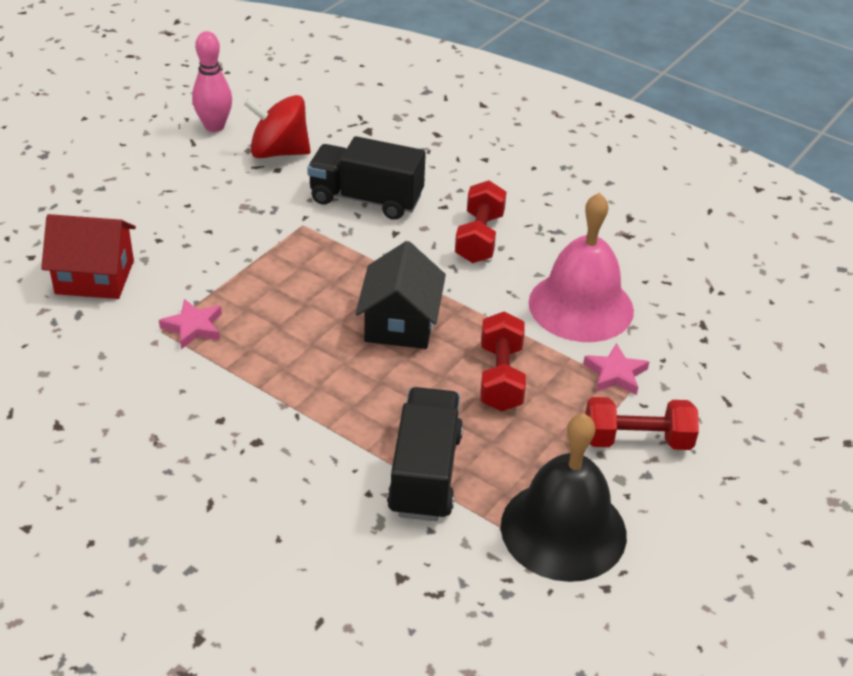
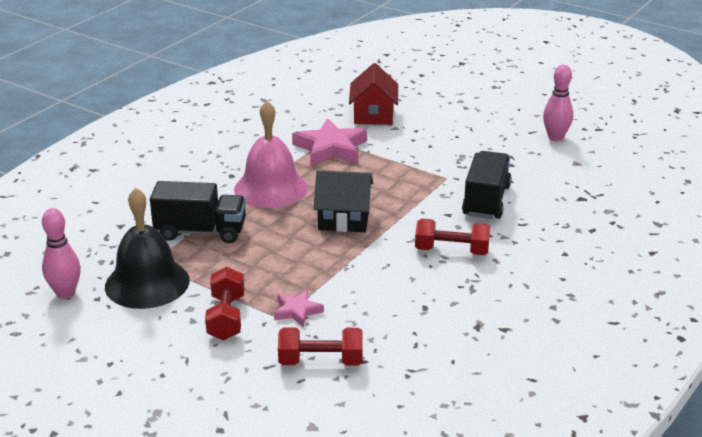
camera: 90 degrees right, 10 degrees down
pink star [159,299,222,349] -> pink star [292,118,367,166], size x1.88
red spinning top [244,95,311,158] -> none
red dumbbell [480,311,526,412] -> red dumbbell moved to [278,327,363,365]
pink bell [528,193,634,342] -> pink bell moved to [234,101,308,208]
none -> pink bowling pin [42,208,81,299]

